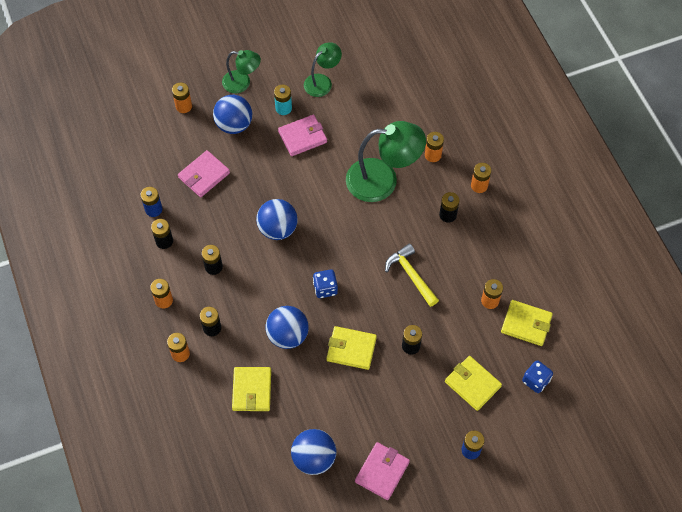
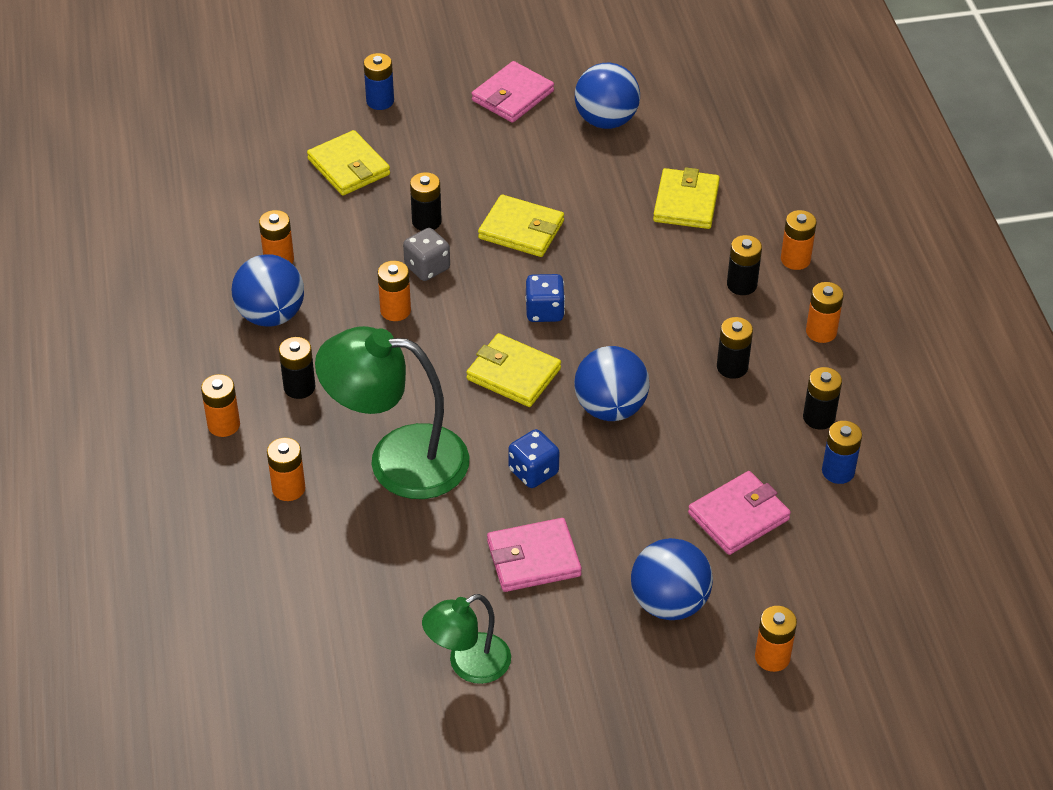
camera: 170 degrees left, 15 degrees down
green lamp [222,50,261,93] -> none
blue ball [266,306,309,349] -> blue ball moved to [232,255,304,326]
turquoise battery [274,84,292,115] -> none
yellow hammer [385,244,439,307] -> orange battery [378,261,411,321]
yellow wallet [501,300,553,346] -> yellow wallet moved to [466,333,561,407]
blue dice [522,360,553,393] -> blue dice moved to [508,429,559,488]
none -> grey dice [403,228,450,281]

